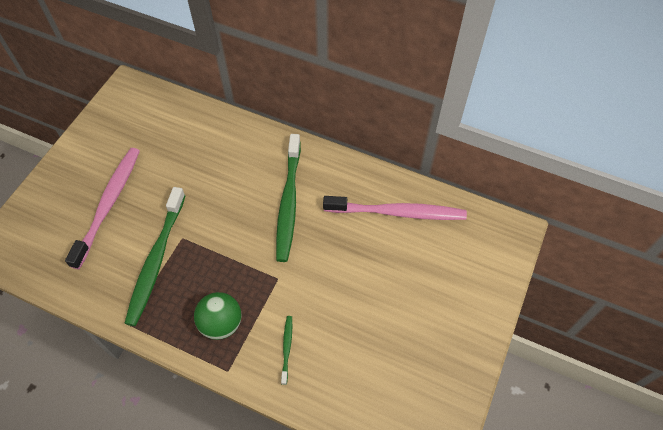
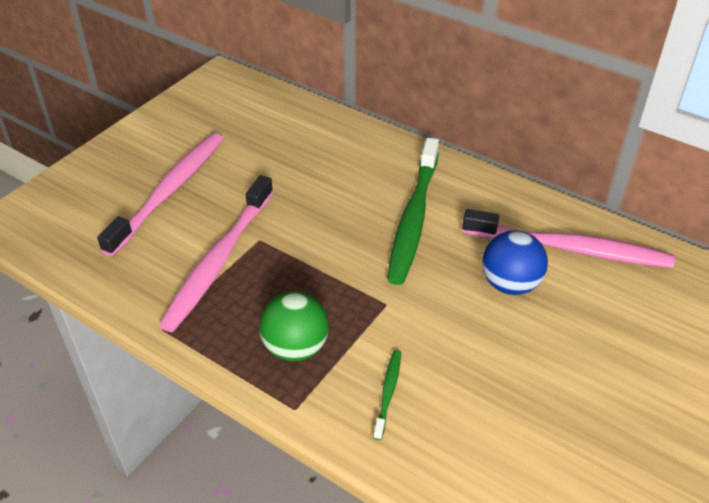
camera: 10 degrees right, 15 degrees down
green toothbrush [124,187,186,326] -> pink toothbrush [159,175,273,332]
none -> blue ball [482,230,548,295]

